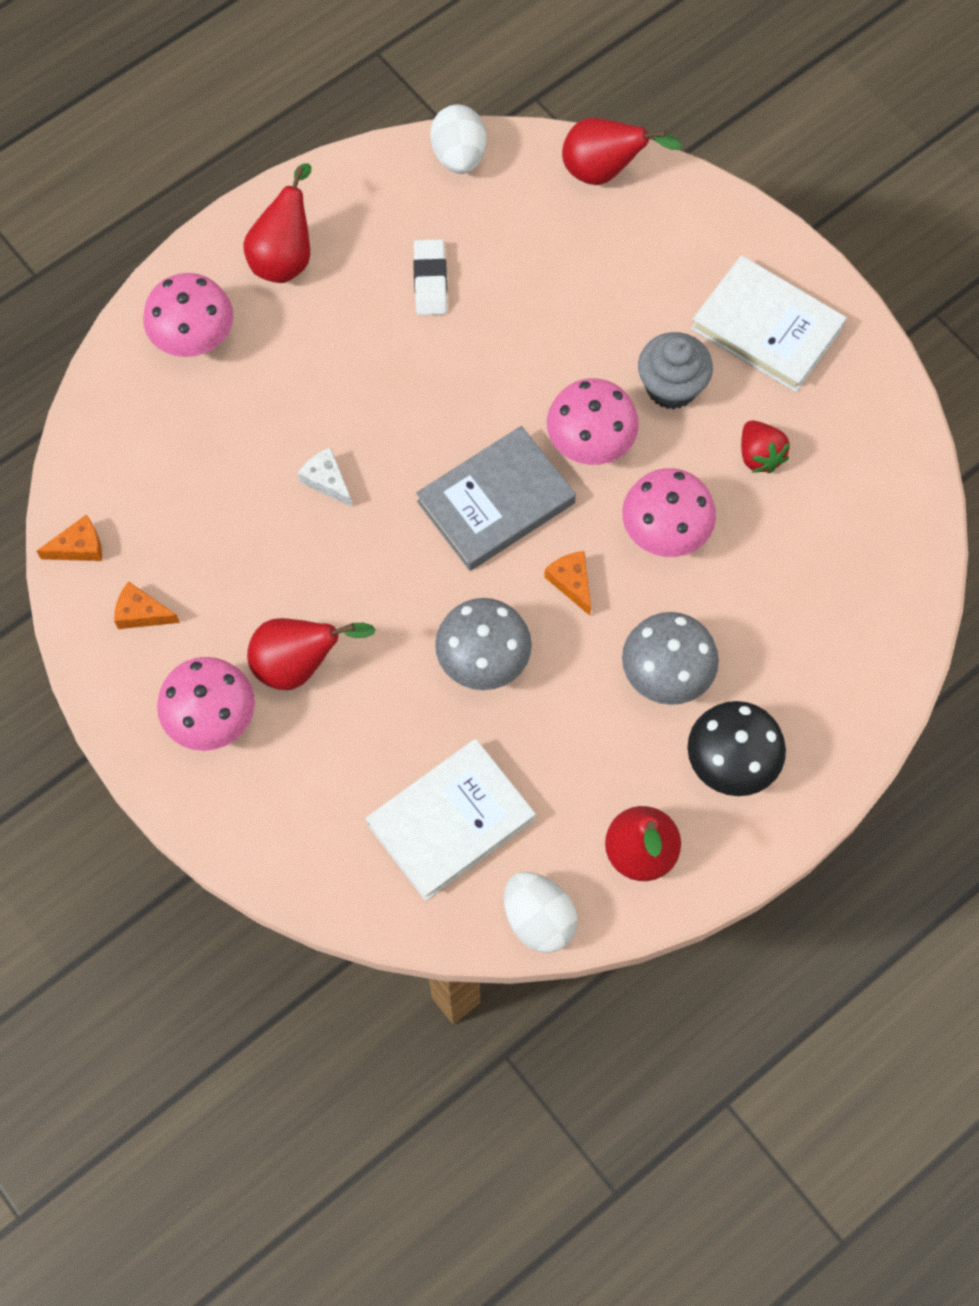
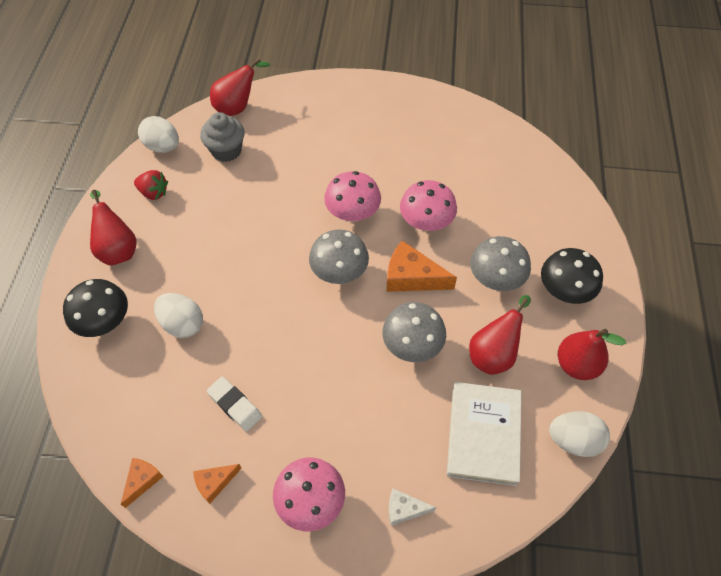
camera: 45 degrees left, 10 degrees down
pink mushroom [143,273,233,357] -> black mushroom [63,279,128,337]
red pear [247,618,376,690] -> red pear moved to [469,295,531,375]
white cheese [298,447,352,507] -> white cheese moved to [389,488,436,526]
white eraser [413,239,447,315] -> white eraser moved to [207,377,262,431]
grey book [416,426,576,571] -> grey mushroom [309,230,369,284]
orange cheese [544,551,591,616] -> orange cheese [387,241,457,292], size x1.74
grey cupcake [638,332,713,409] -> grey cupcake moved to [200,112,244,162]
white book [691,255,847,392] -> none
red strawberry [741,421,790,473] -> red strawberry moved to [134,170,168,200]
none -> white egg [154,293,203,338]

